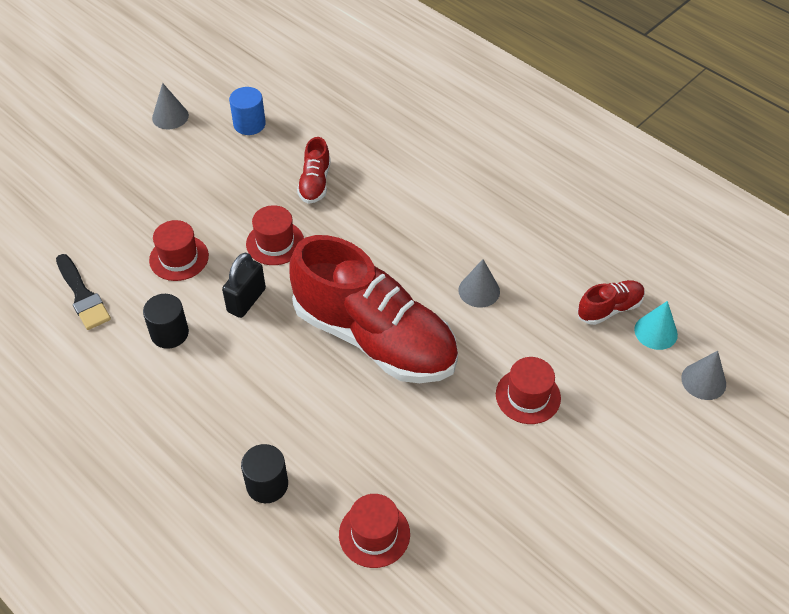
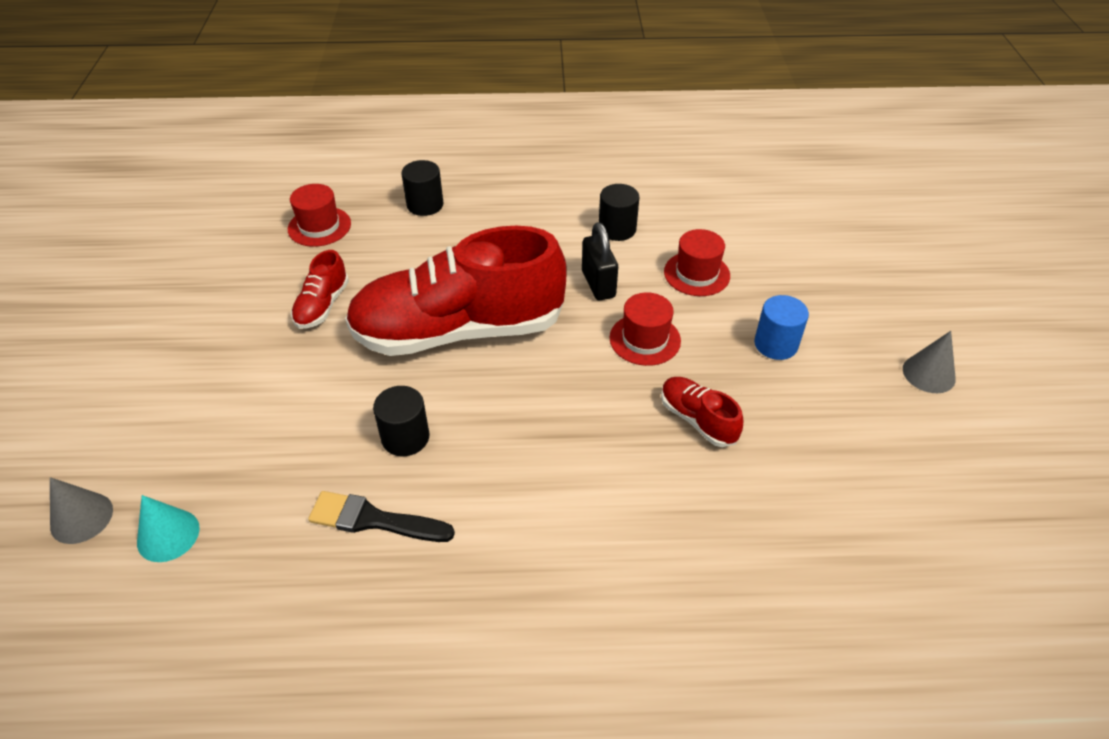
camera: 135 degrees right, 5 degrees down
black brush [56,254,111,330] -> black brush moved to [308,491,455,542]
blue cylinder [229,87,266,135] -> blue cylinder moved to [754,295,809,360]
grey cone [458,259,500,308] -> black cylinder [373,386,429,456]
red hat [496,357,561,424] -> none
red shoe [577,280,645,325] -> red shoe moved to [291,250,349,329]

